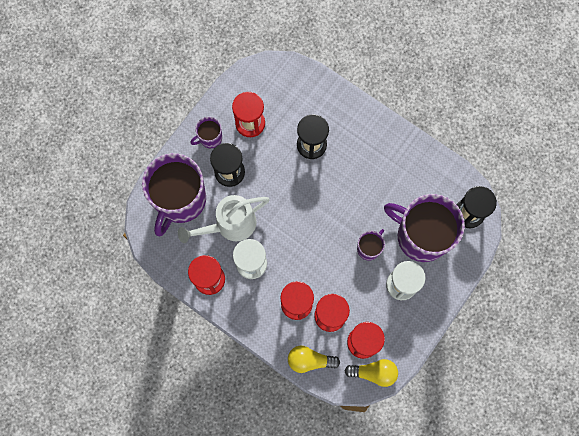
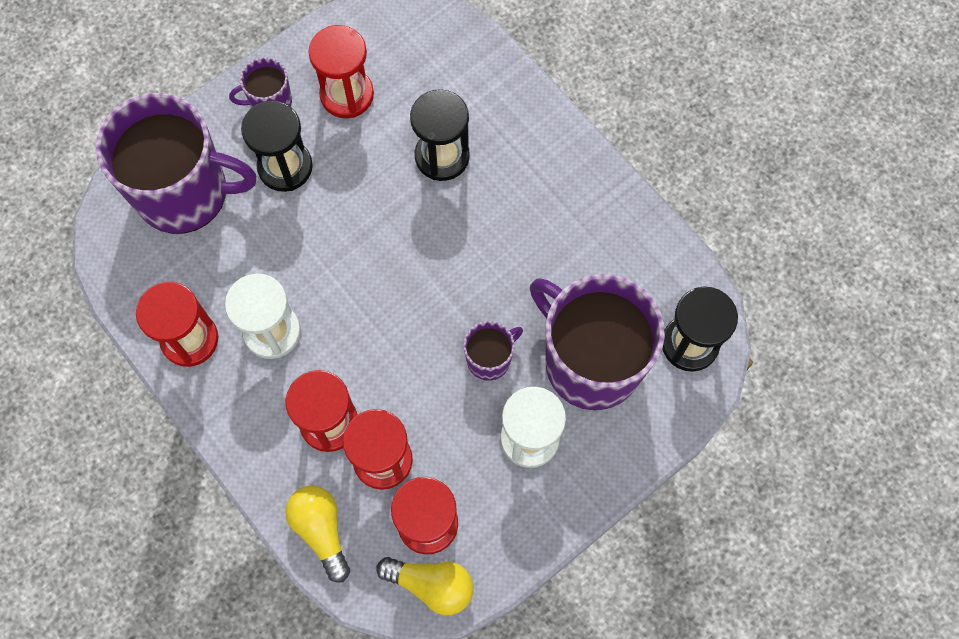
camera: 15 degrees right, 5 degrees down
purple mug [142,153,206,236] -> purple mug turned 120 degrees counterclockwise [96,93,256,234]
white watering can [178,195,270,243] -> none
yellow light bulb [288,346,340,373] -> yellow light bulb turned 45 degrees clockwise [285,486,350,583]

